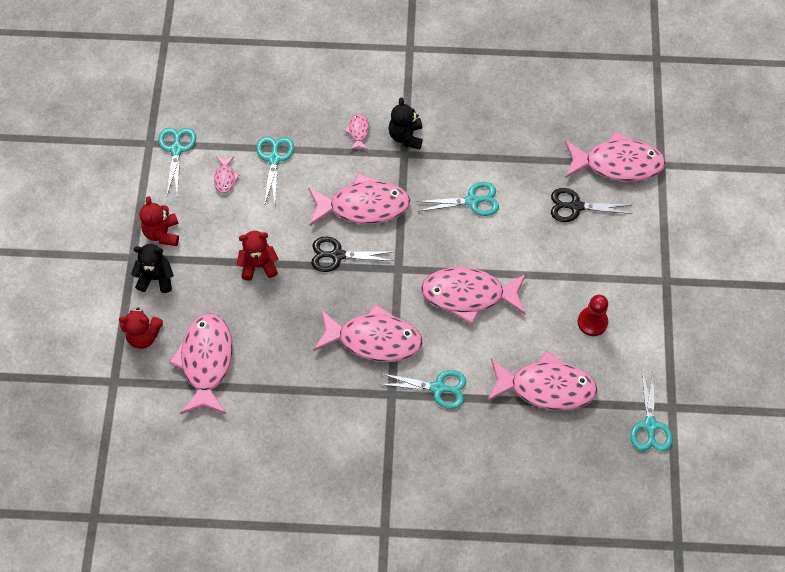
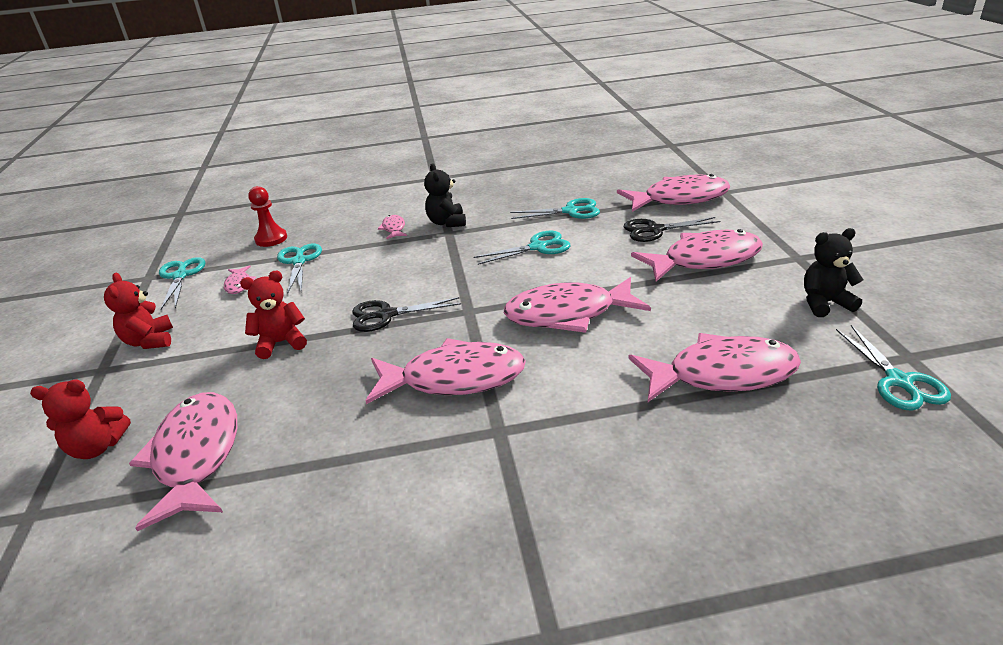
camera: 10 degrees left, 30 degrees down
black teddy bear [131,244,174,293] -> black teddy bear moved to [804,228,864,317]
pink fish [308,173,411,226] -> pink fish moved to [631,229,763,281]
turquoise scissors [379,370,467,409] -> turquoise scissors moved to [510,198,600,219]
red pawn [578,295,608,336] -> red pawn moved to [248,186,287,247]

